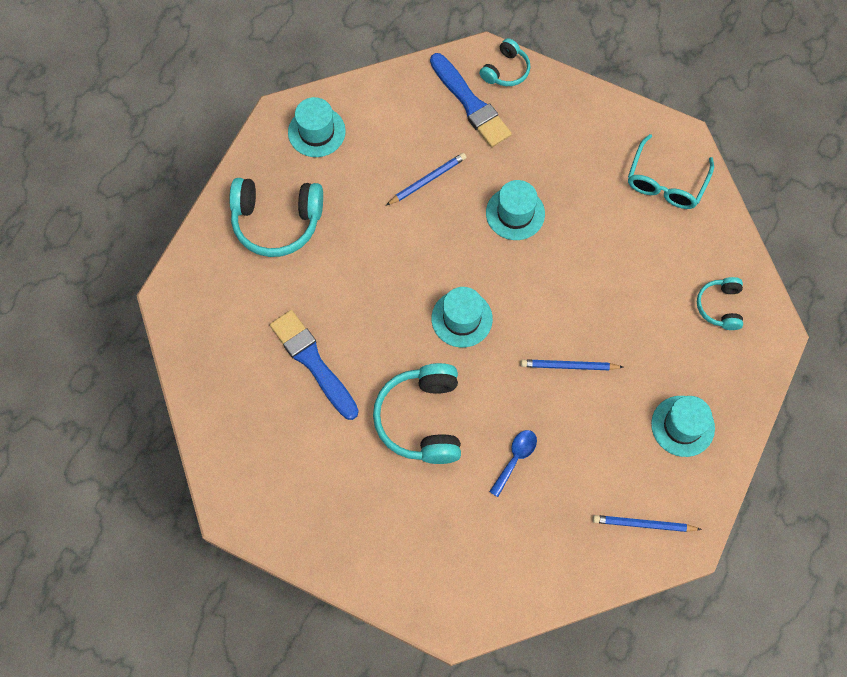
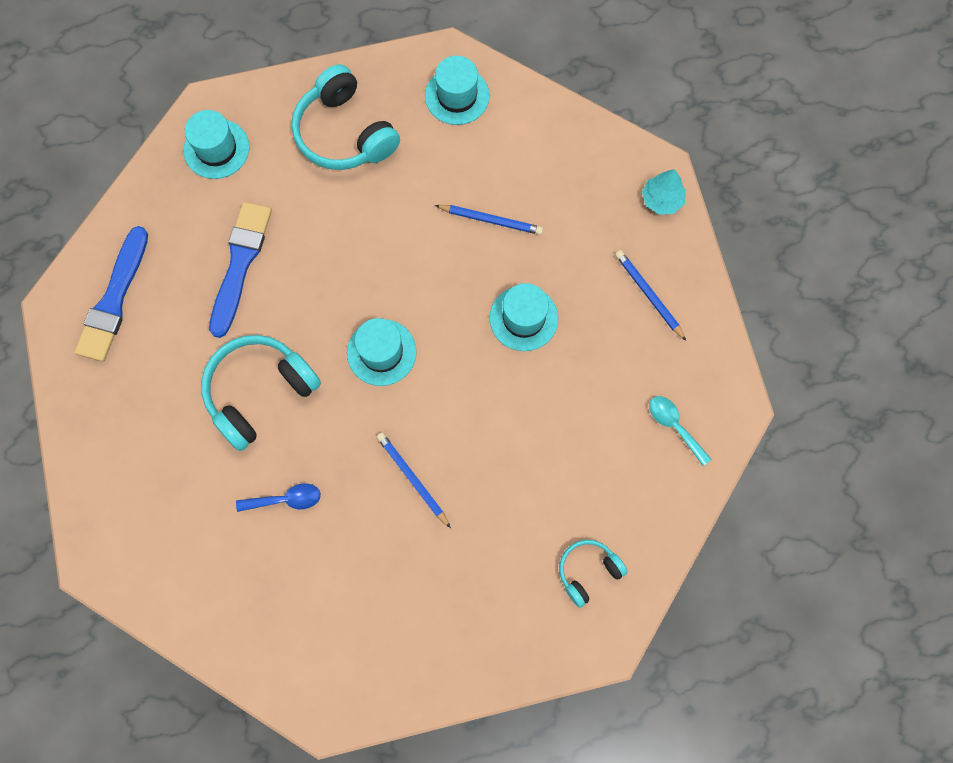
camera: 50 degrees right, 5 degrees up
blue brush [430,53,512,147] -> blue brush moved to [75,226,148,362]
turquoise headphones [480,38,531,86] -> turquoise tree [642,169,686,215]
blue pencil [593,515,702,532] -> blue pencil moved to [615,250,686,341]
turquoise glasses [628,134,714,209] -> turquoise spoon [649,396,711,466]
turquoise hat [651,396,715,457] -> turquoise hat moved to [184,110,249,179]

